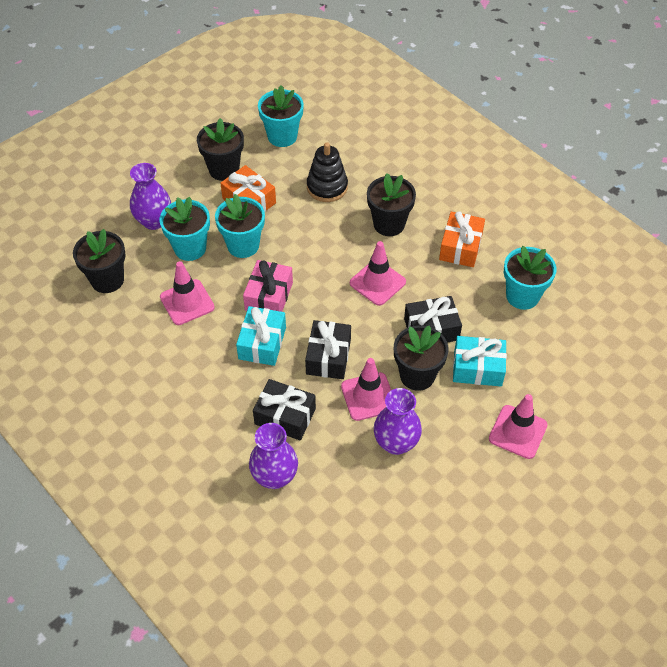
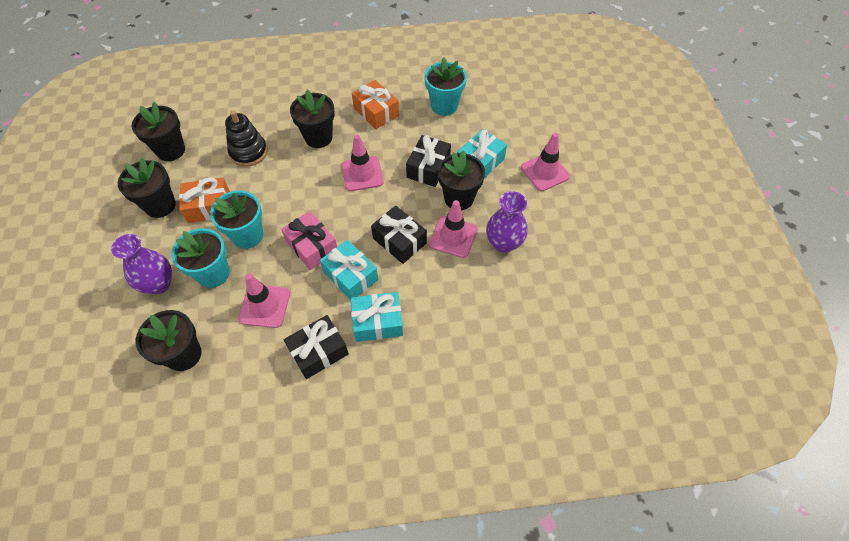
camera: 55 degrees left, 5 degrees up
purple vase [249,423,298,489] -> none
black gift [253,379,316,440] -> black gift moved to [284,315,349,379]
turquoise flower pot [258,85,304,147] -> black flower pot [132,102,185,161]
none -> turquoise gift [351,292,403,342]

